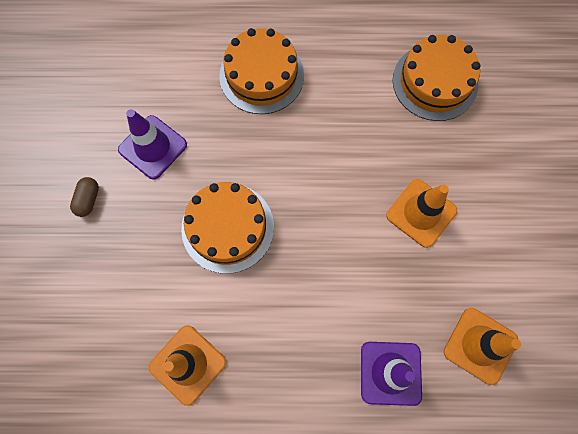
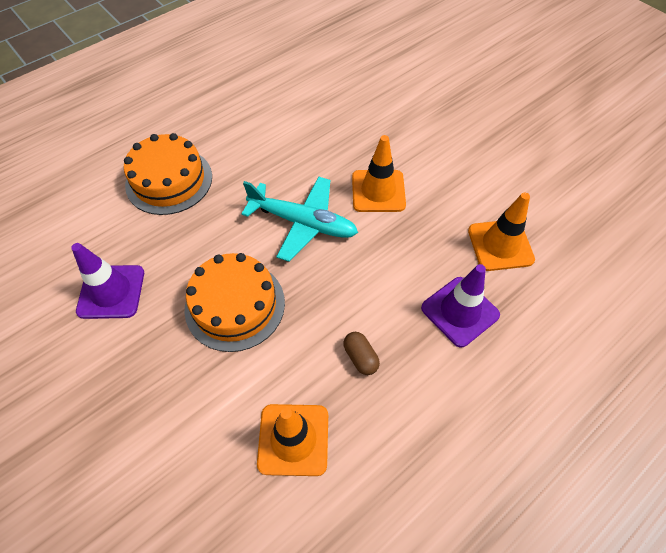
camera: 40 degrees left, 15 degrees down
brown capsule [70,177,99,217] -> brown capsule moved to [343,332,380,375]
orange cake [392,35,480,121] -> none
none -> turquoise plane [241,176,358,262]

